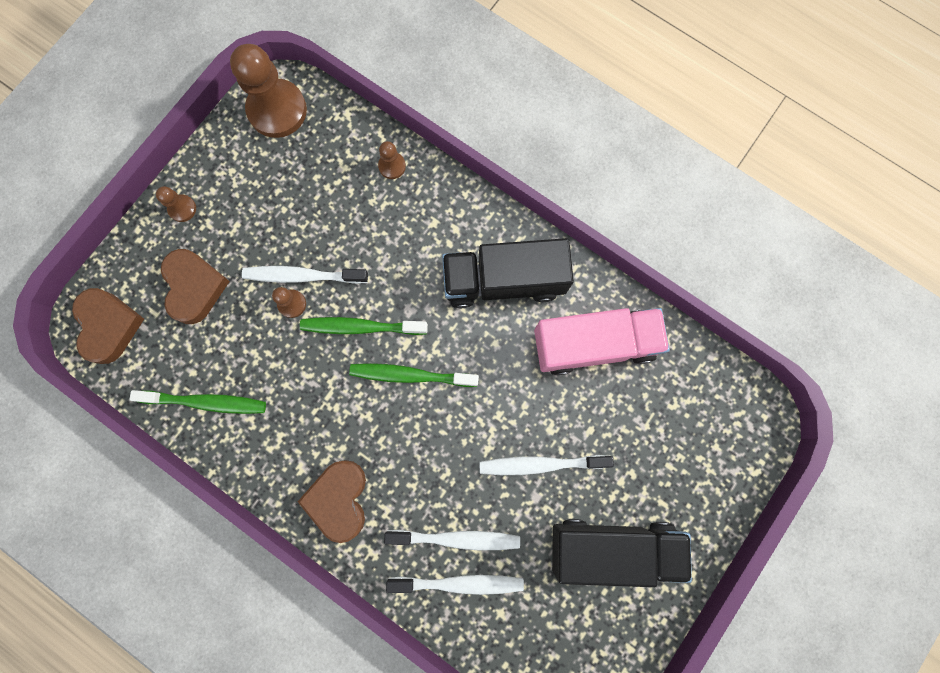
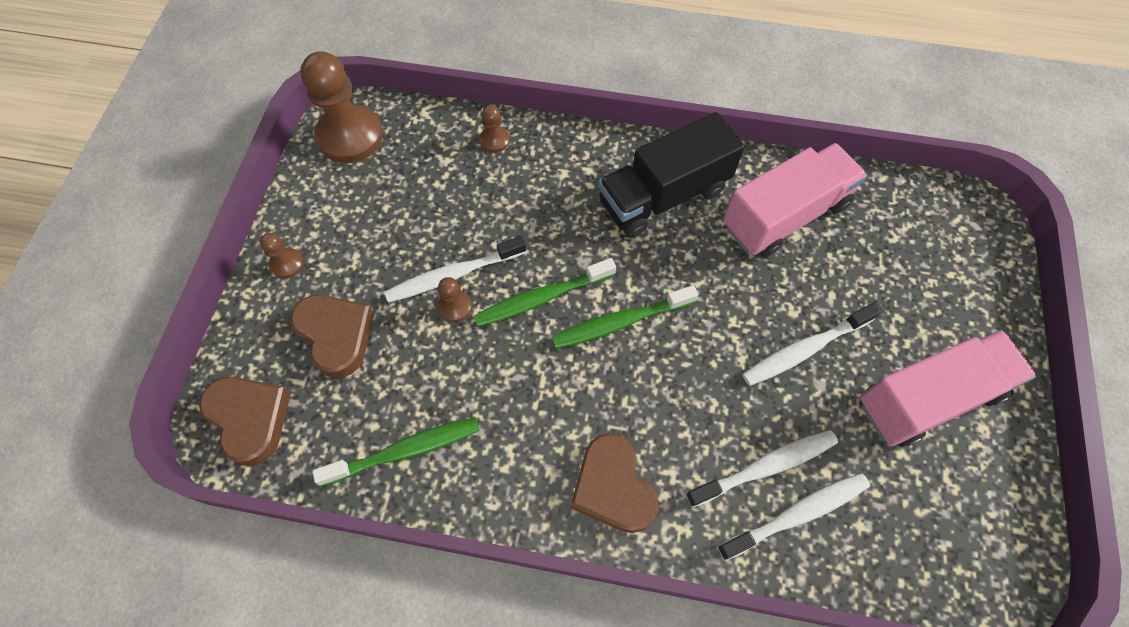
camera: 25 degrees left, 15 degrees down
black truck [552,519,692,587] -> pink truck [860,330,1037,447]

